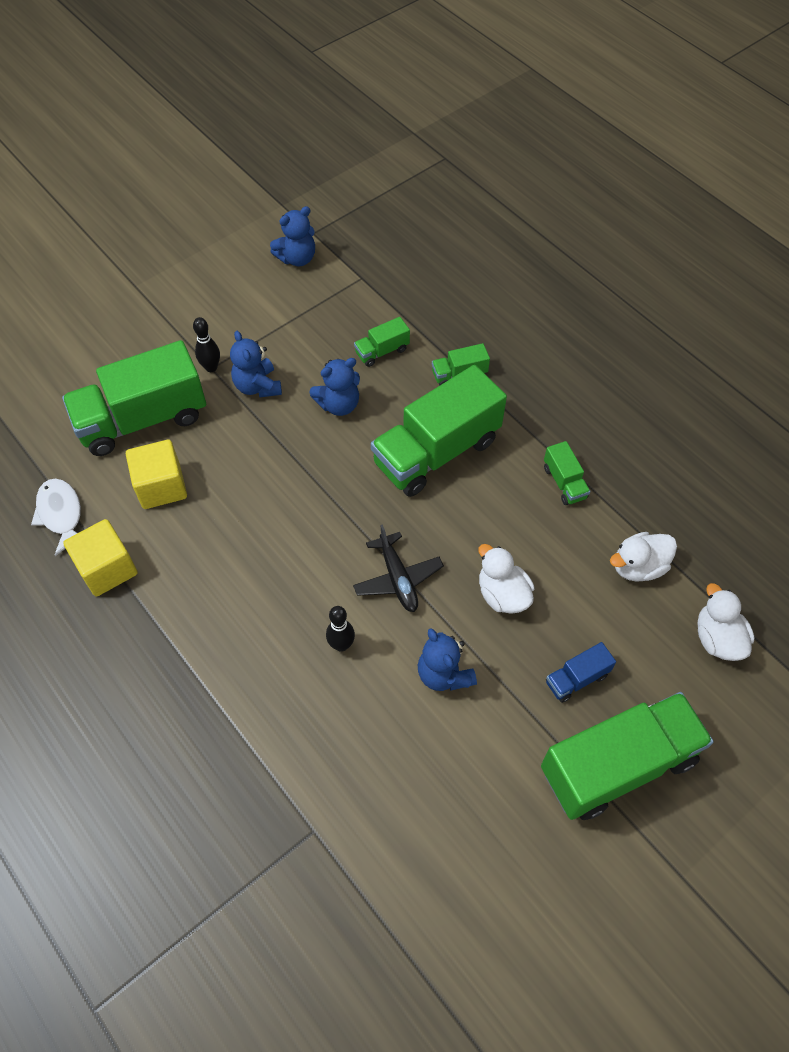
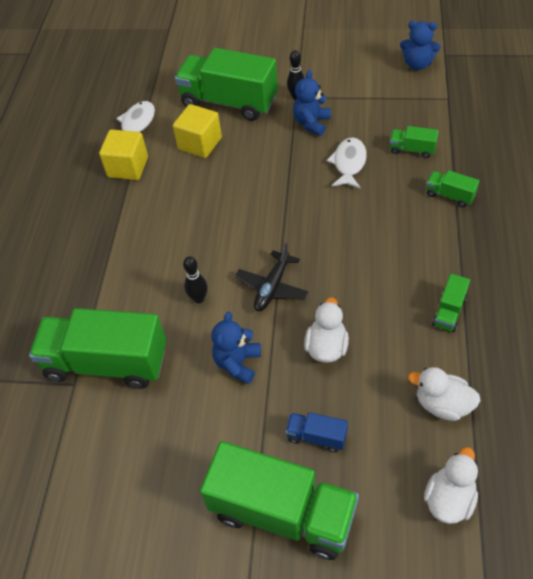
camera: 50 degrees right, 5 degrees down
blue teddy bear [309,358,360,416] -> white fish [327,138,367,189]
green truck [371,365,507,497] -> green truck moved to [29,308,166,389]

